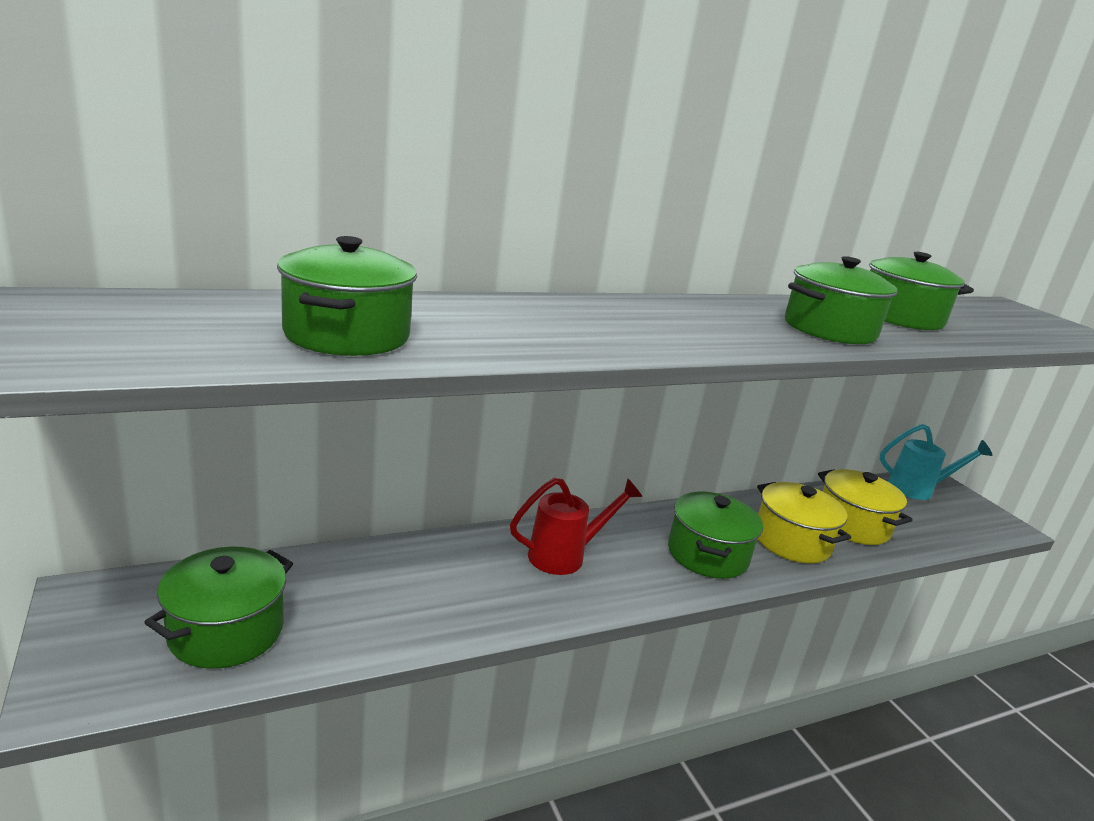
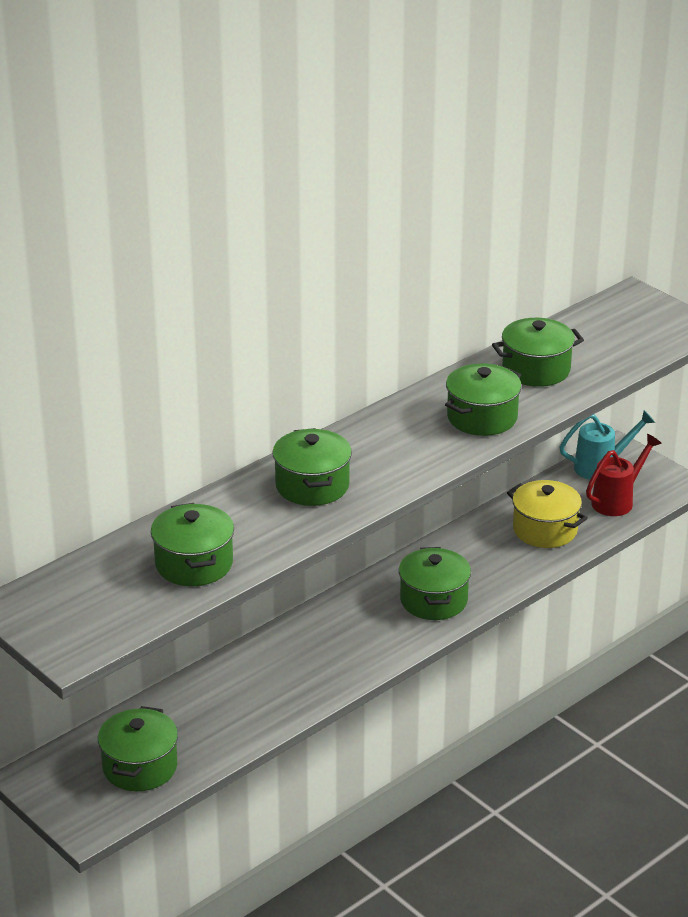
camera: 15 degrees left, 10 degrees up
red watering can [510,478,643,575] -> red watering can moved to [586,434,662,516]
yellow pot [757,482,851,563] -> none
none -> green pot [272,428,352,506]

